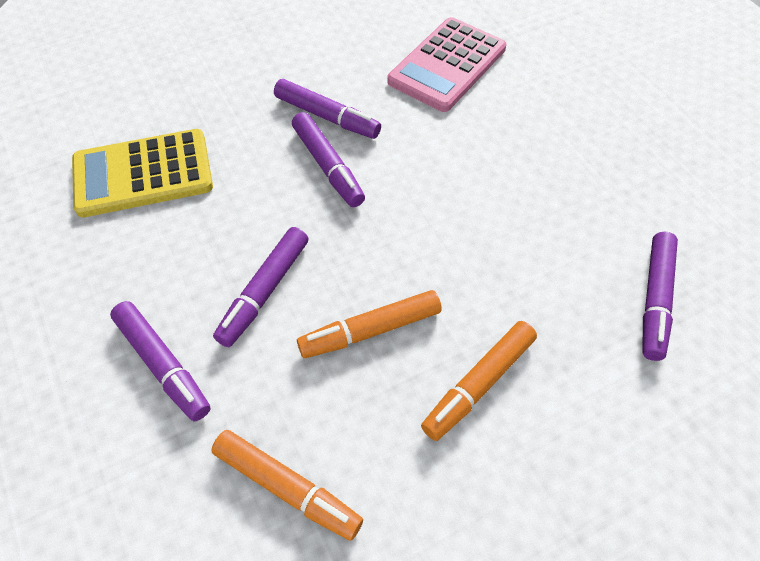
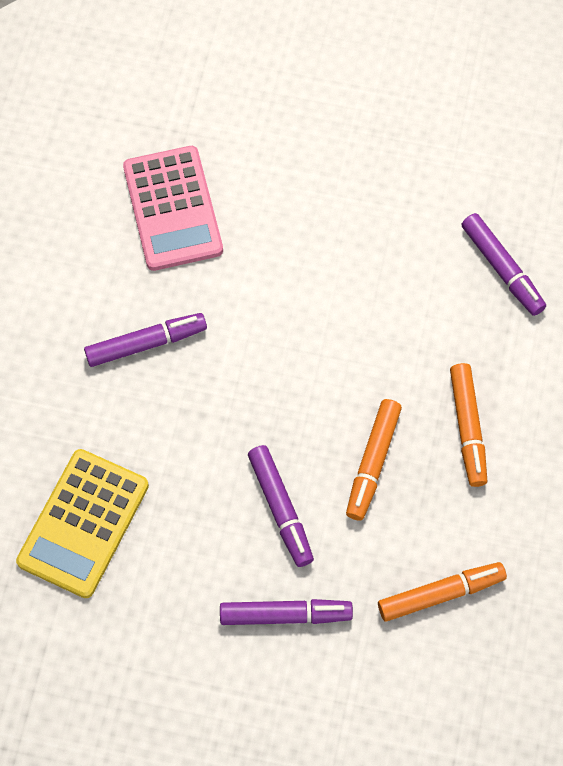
camera: 50 degrees left, 10 degrees up
purple marker [292,112,365,207] -> none

